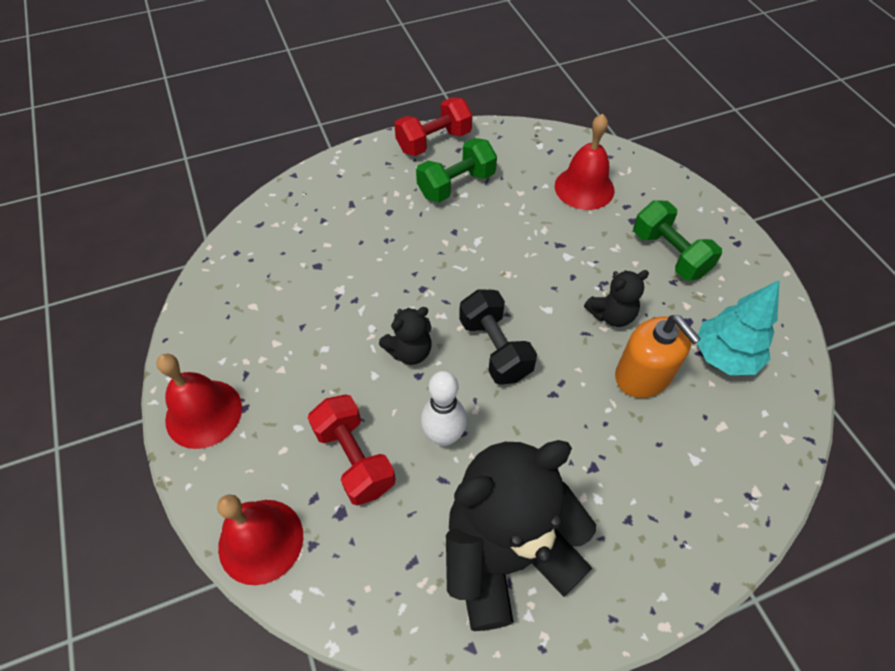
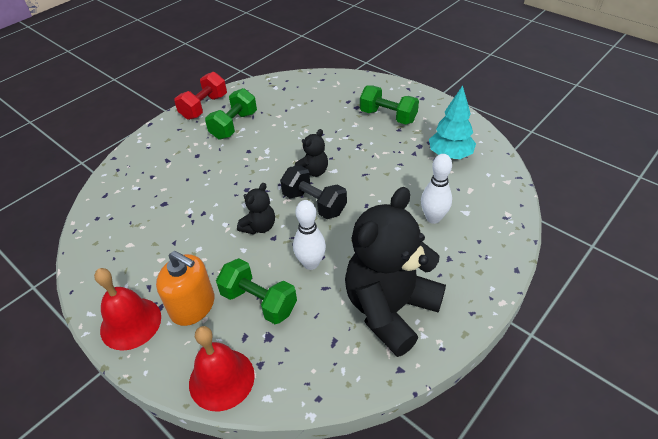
camera: 25 degrees left, 10 degrees down
red dumbbell [308,394,396,506] -> green dumbbell [216,258,297,324]
red bell [555,114,615,210] -> none
black teddy bear [584,270,649,327] -> black teddy bear moved to [294,129,328,177]
orange soap dispenser [615,315,701,398] -> orange soap dispenser moved to [156,251,215,326]
none -> white bowling pin [421,154,452,224]

